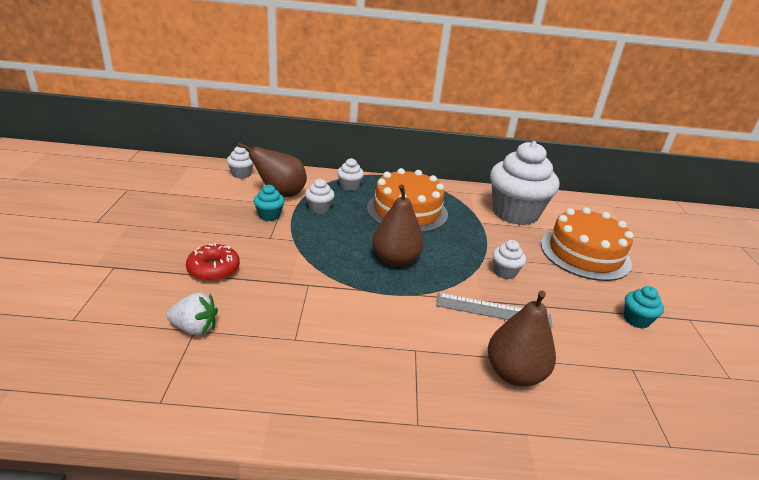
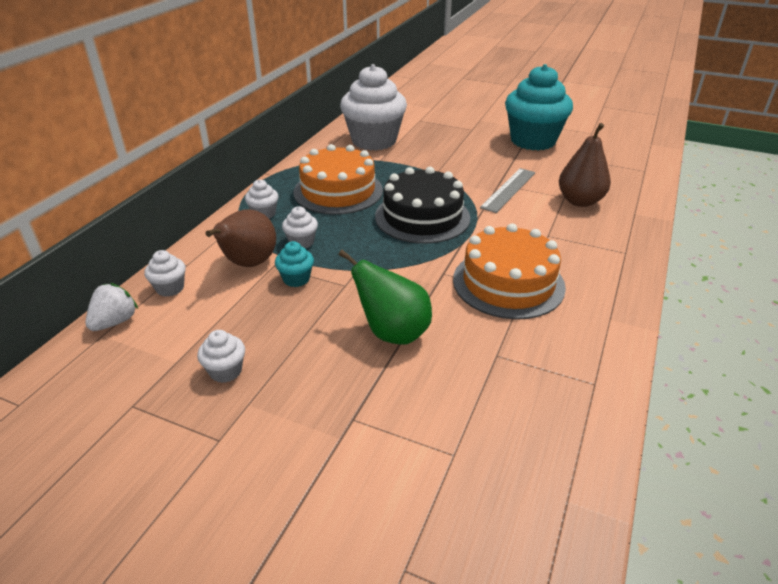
camera: 65 degrees left, 5 degrees up
white strawberry [166,292,218,335] -> white strawberry moved to [85,283,138,331]
red donut [186,243,240,281] -> green pear [339,250,432,345]
brown pear [372,185,424,267] -> black cake [375,167,471,244]
white cupcake [493,240,526,279] -> white cupcake moved to [197,330,245,383]
orange cake [541,207,634,281] -> orange cake moved to [453,223,566,319]
turquoise cupcake [624,286,664,329] -> turquoise cupcake [505,64,573,151], size x2.40

